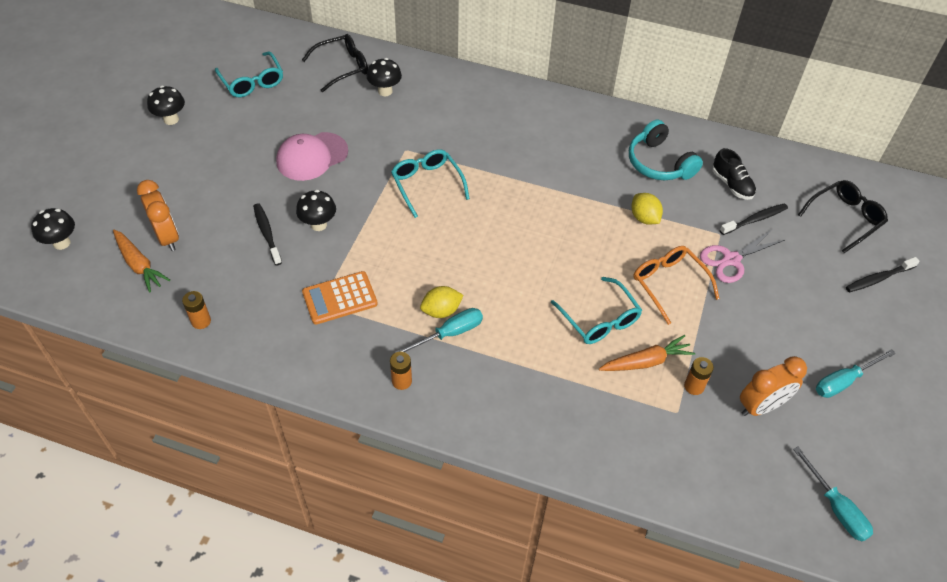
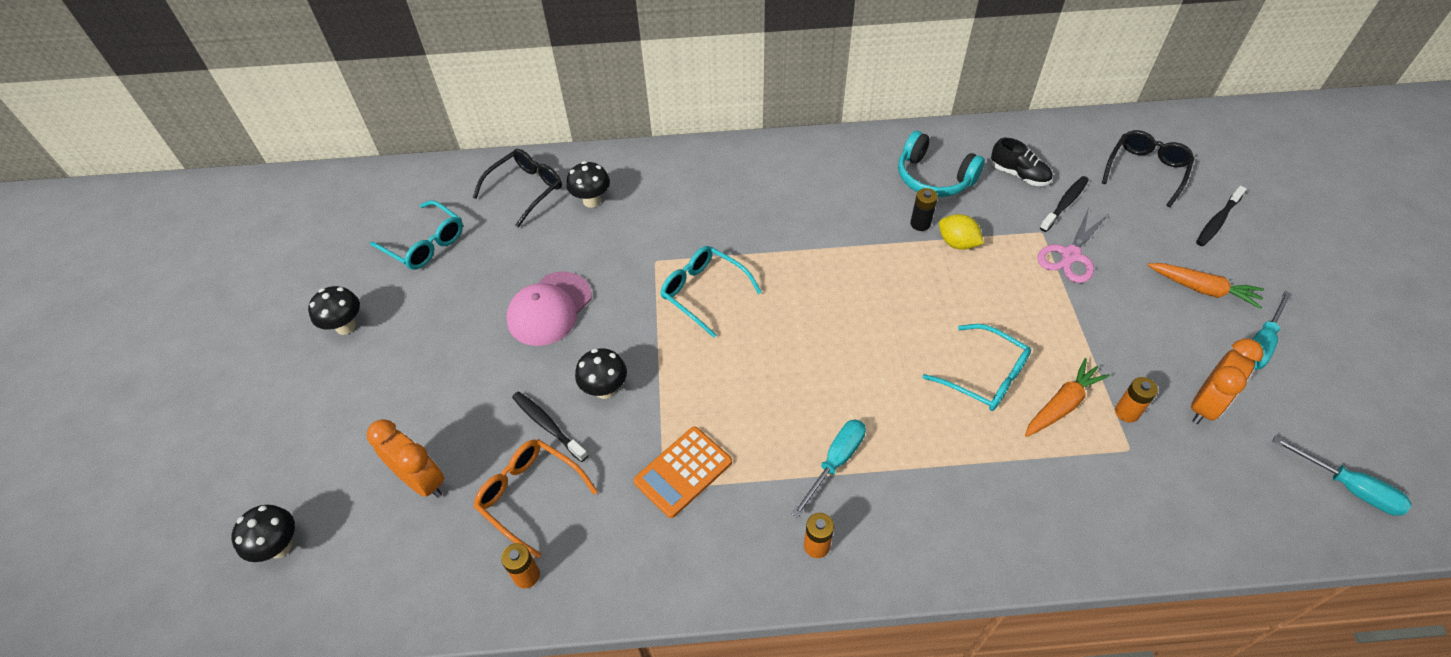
camera: 20 degrees left, 0 degrees up
orange carrot [113,230,170,293] -> orange carrot moved to [1147,263,1264,309]
yellow lemon [420,286,464,318] -> none
orange glasses [633,246,720,325] -> orange glasses moved to [473,439,598,559]
none -> black battery [910,188,938,231]

